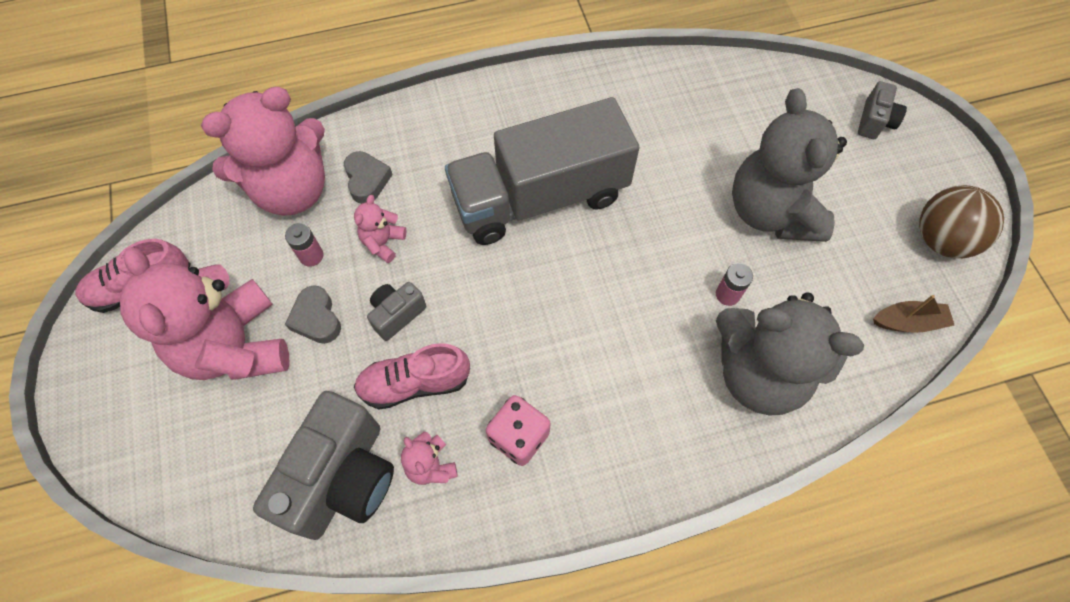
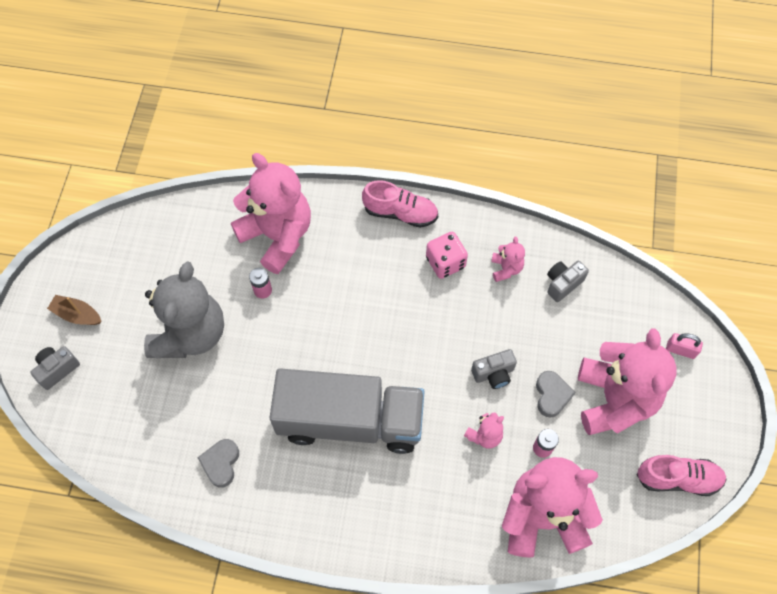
camera: 155 degrees left, 0 degrees up
grey camera [253,391,394,540] -> grey camera [547,261,589,302], size x0.48
grey heart [344,151,393,204] -> grey heart moved to [197,439,239,487]
pink shoe [354,343,470,410] -> pink shoe moved to [362,180,438,228]
grey teddy bear [716,292,864,416] -> pink teddy bear [231,153,311,274]
brown boat [873,295,954,333] -> brown boat moved to [47,295,102,325]
brown ball [919,185,1004,258] -> none
none -> pink padlock [666,333,703,359]

